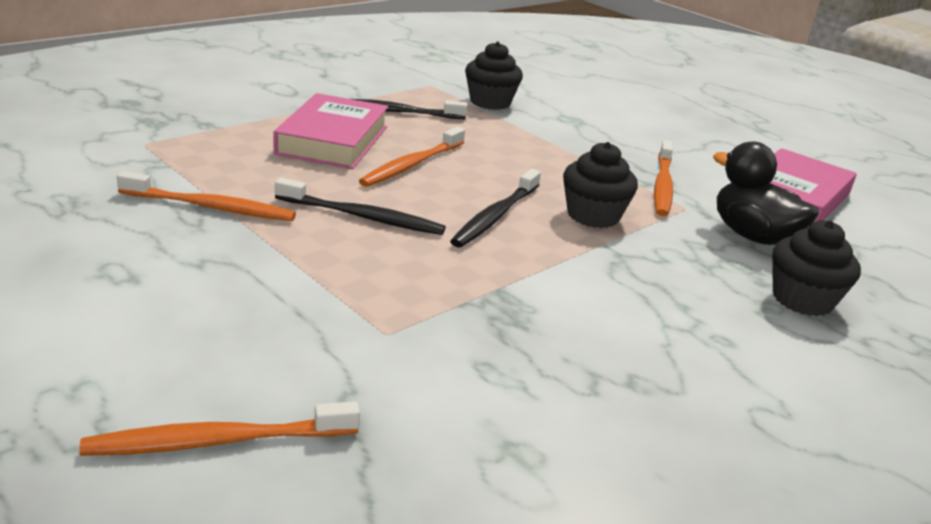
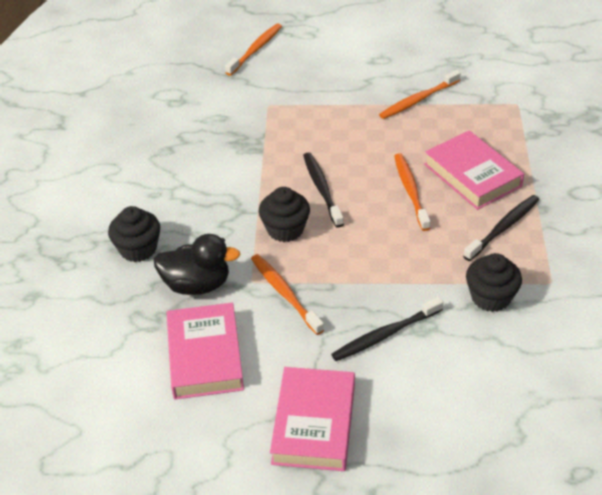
camera: 140 degrees right, 15 degrees up
black toothbrush [275,178,446,235] -> black toothbrush moved to [331,297,443,361]
none -> pink book [270,367,355,471]

